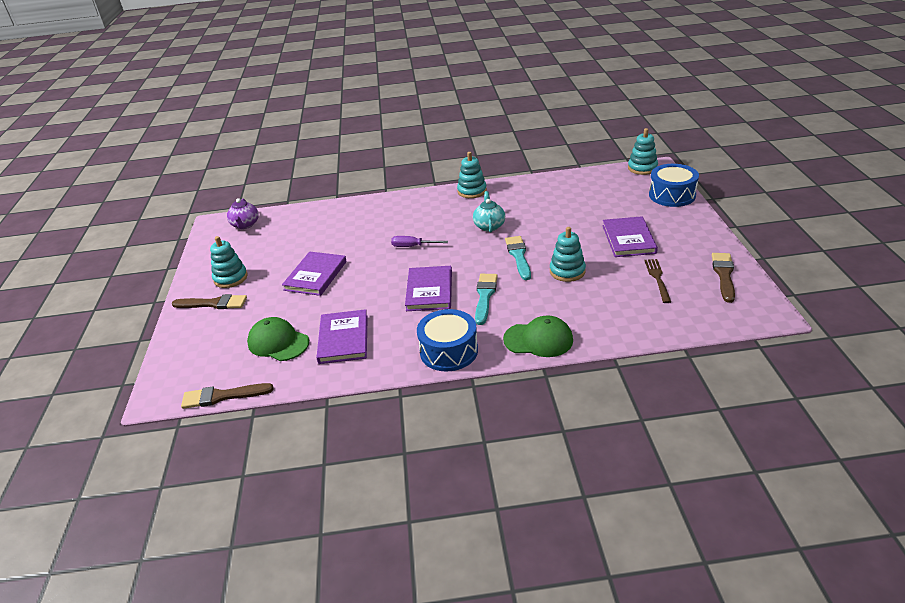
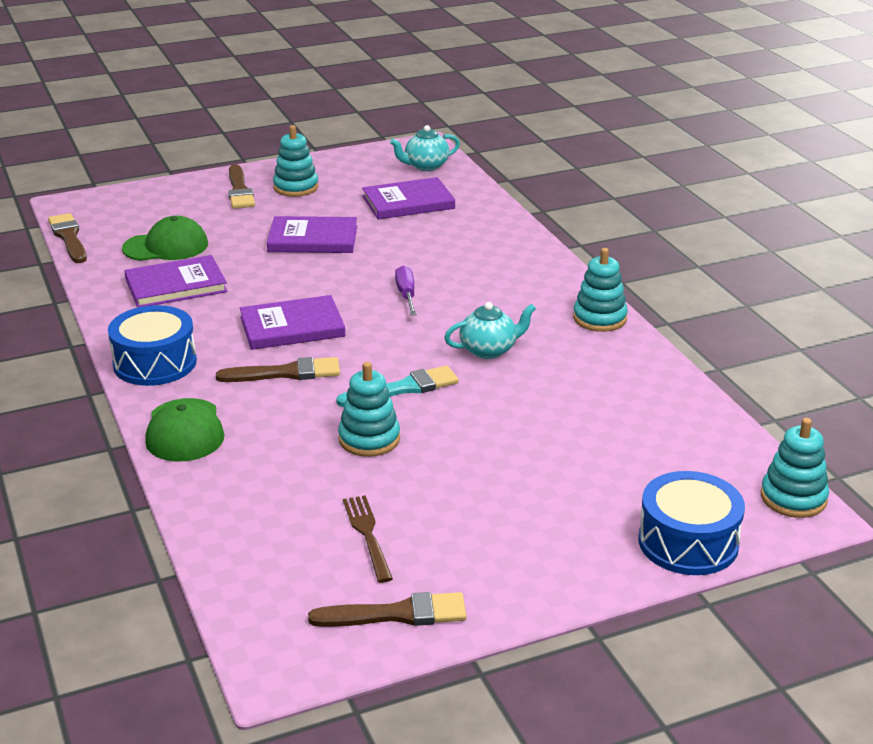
camera: 70 degrees right, 5 degrees down
purple teapot [227,198,259,229] -> turquoise teapot [390,125,460,171]
green cap [247,317,309,361] -> green cap turned 60 degrees clockwise [122,216,208,261]
turquoise brush [475,274,498,325] -> brown brush [216,357,340,382]
purple book [602,216,658,257] -> purple book moved to [362,177,455,220]
brown fork [644,259,671,303] -> brown fork turned 90 degrees counterclockwise [343,495,393,583]

